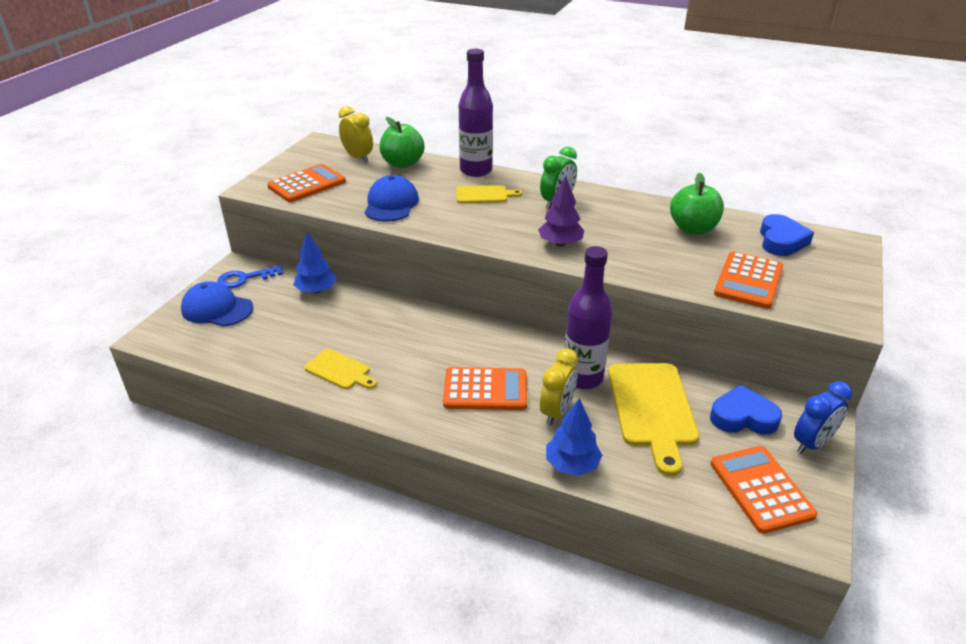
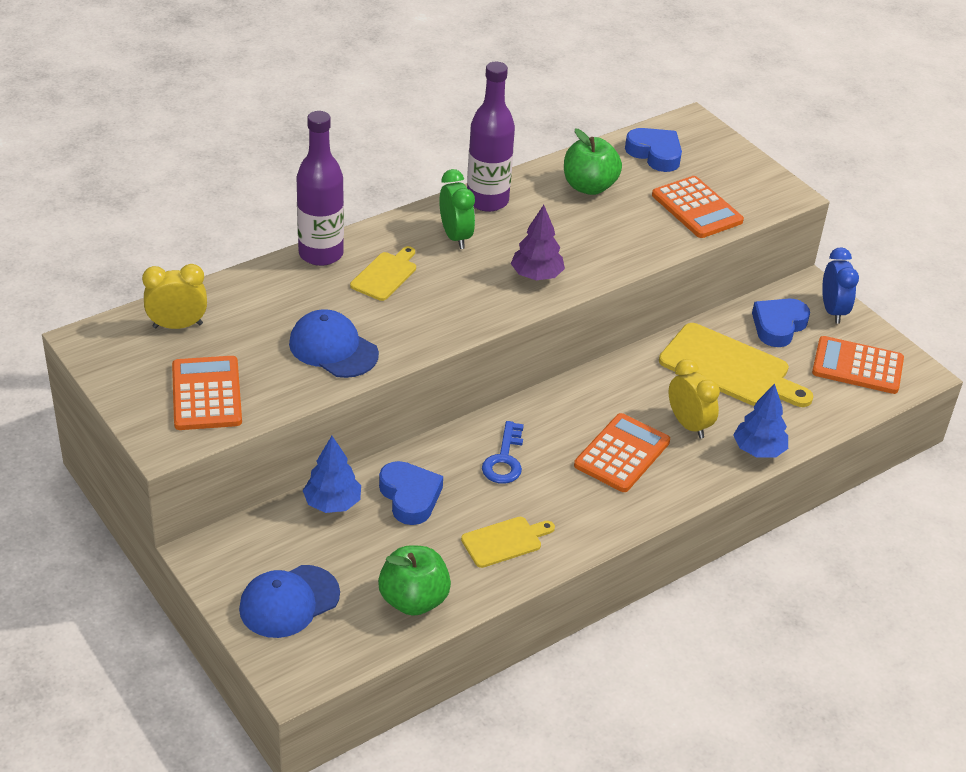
camera: 60 degrees left, 5 degrees up
blue key [217,265,283,288] -> blue key moved to [482,421,524,484]
green apple [379,117,425,168] -> green apple moved to [378,545,451,616]
purple bottle [564,246,612,389] -> purple bottle moved to [467,62,515,212]
none -> blue heart [379,461,443,525]

